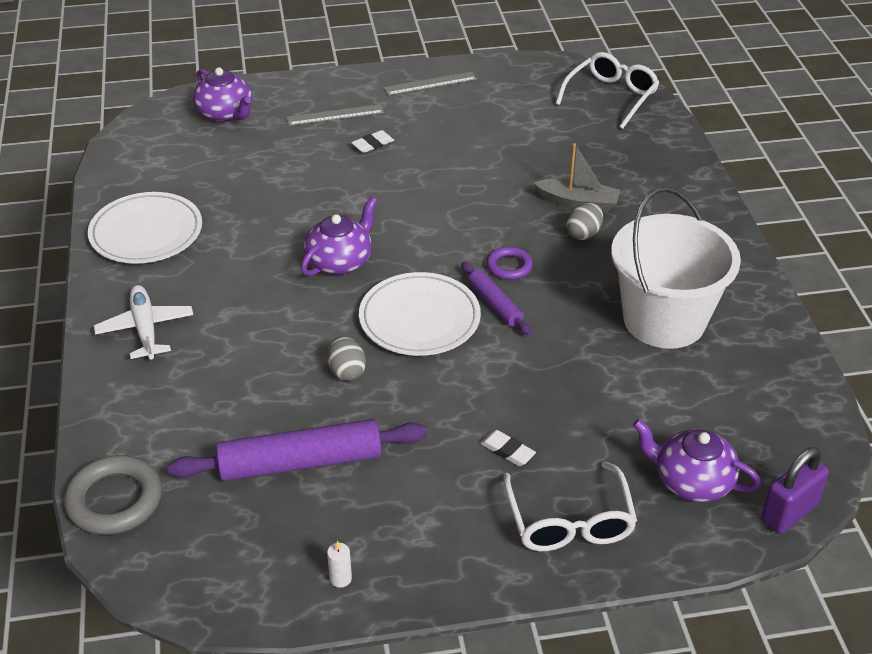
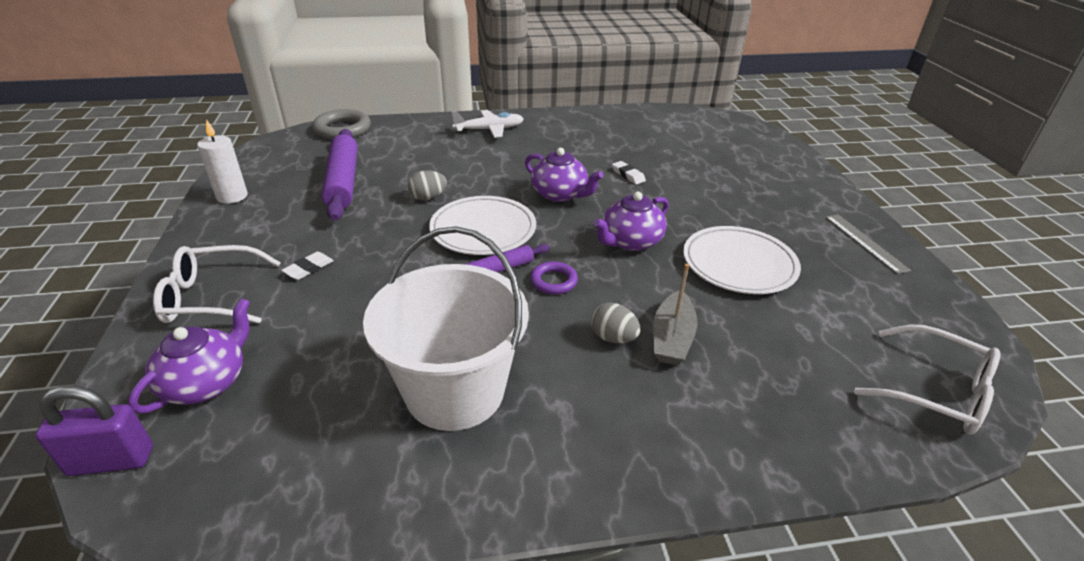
camera: 90 degrees right, 5 degrees down
white plate [88,192,202,264] -> white plate moved to [683,226,801,294]
purple teapot [193,67,252,122] -> purple teapot moved to [593,192,669,251]
grey ruler [286,104,384,126] -> none
white candle [327,541,352,588] -> white candle [197,119,248,204], size x1.98
white eraser [351,130,394,153] -> white eraser moved to [612,161,646,184]
purple padlock [761,447,829,534] -> purple padlock turned 60 degrees counterclockwise [35,386,153,476]

